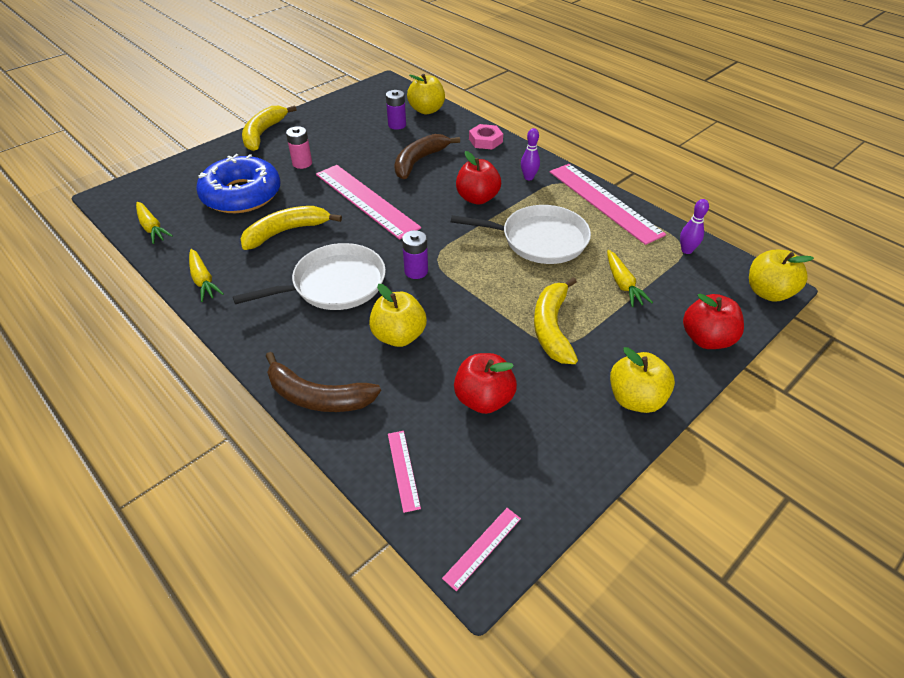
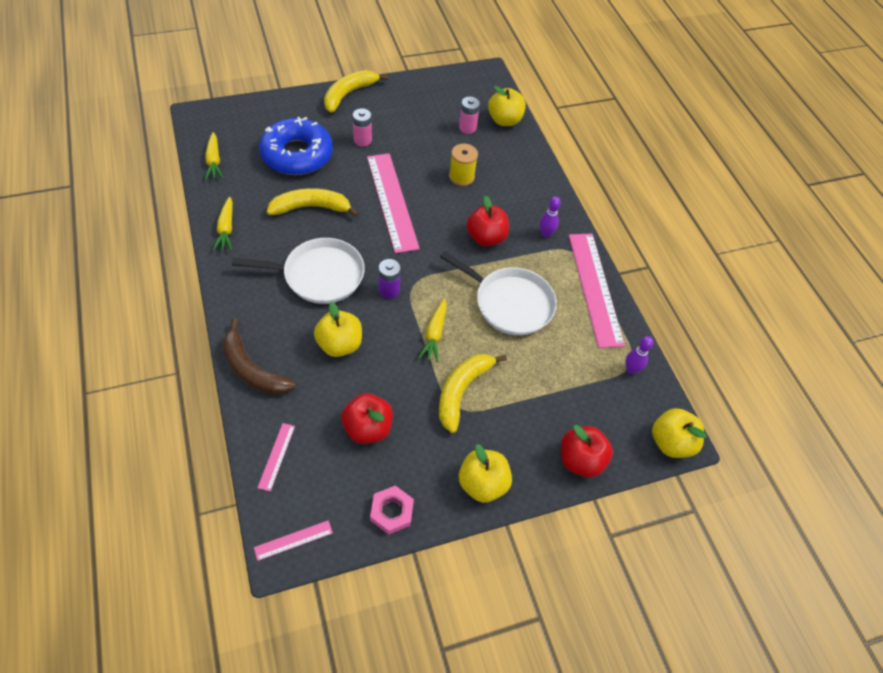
camera: 20 degrees right, 10 degrees up
purple battery [386,90,406,130] -> pink battery [459,97,480,134]
brown banana [394,134,460,179] -> yellow spool [449,144,478,186]
pink nut [469,124,503,150] -> pink nut moved to [370,485,414,535]
yellow carrot [607,250,653,307] -> yellow carrot moved to [418,299,447,362]

